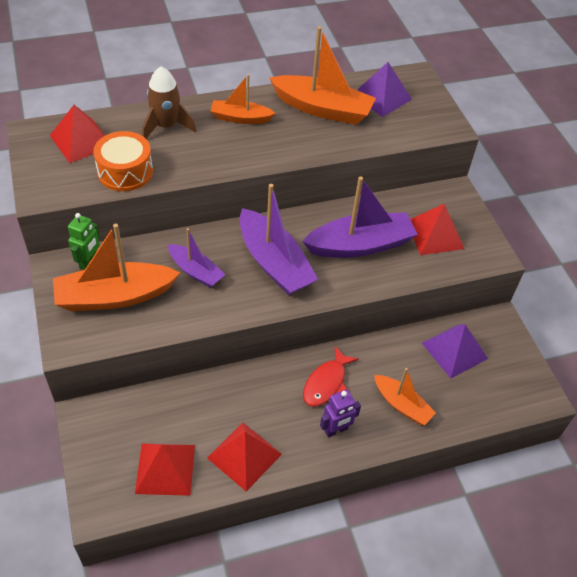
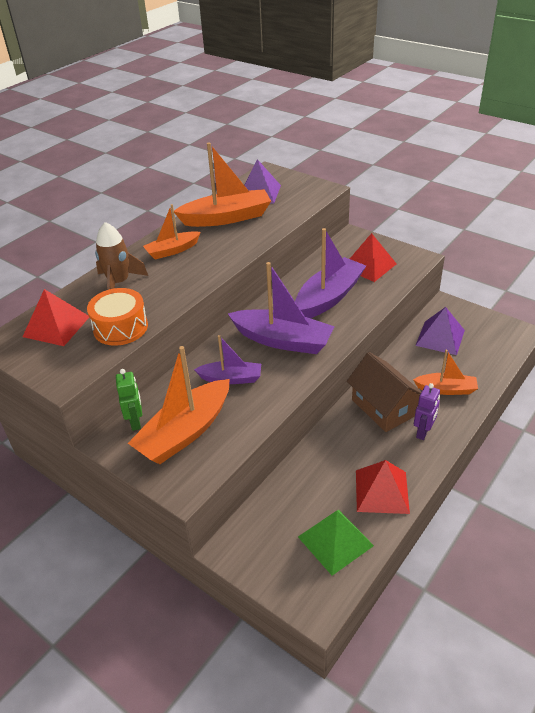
camera: 30 degrees left, 10 degrees down
red pyramid [135,443,195,496] -> green pyramid [298,510,374,576]
red fish [303,346,359,407] -> brown house [347,352,422,432]

